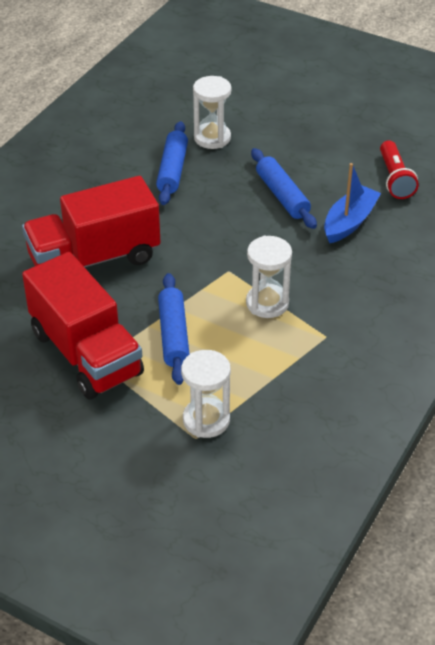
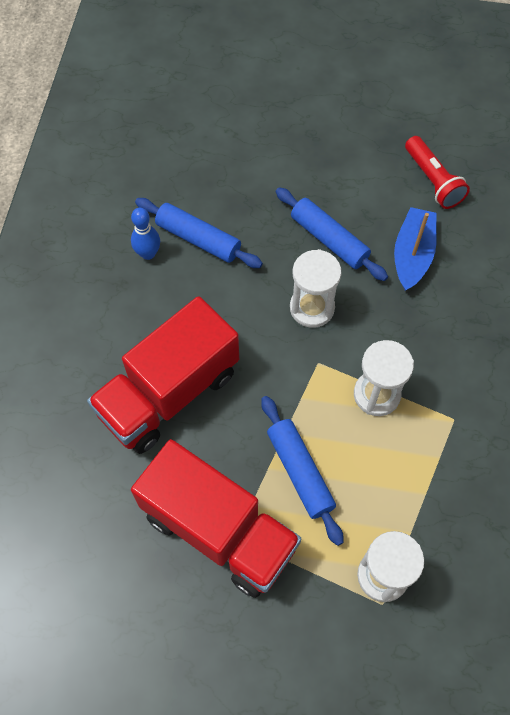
camera: 20 degrees left, 20 degrees up
blue rolling pin [156,121,188,205] -> blue rolling pin turned 45 degrees counterclockwise [135,198,263,268]
white hourglass [193,76,231,149] -> white hourglass moved to [290,249,341,328]
none -> blue bowling pin [131,208,160,260]

